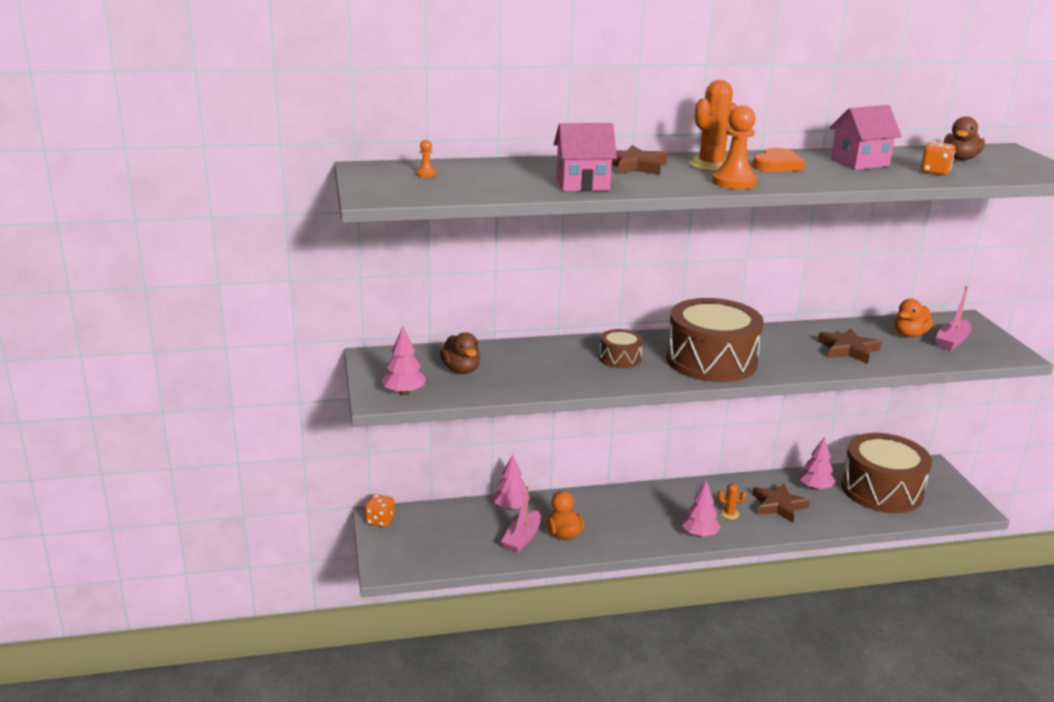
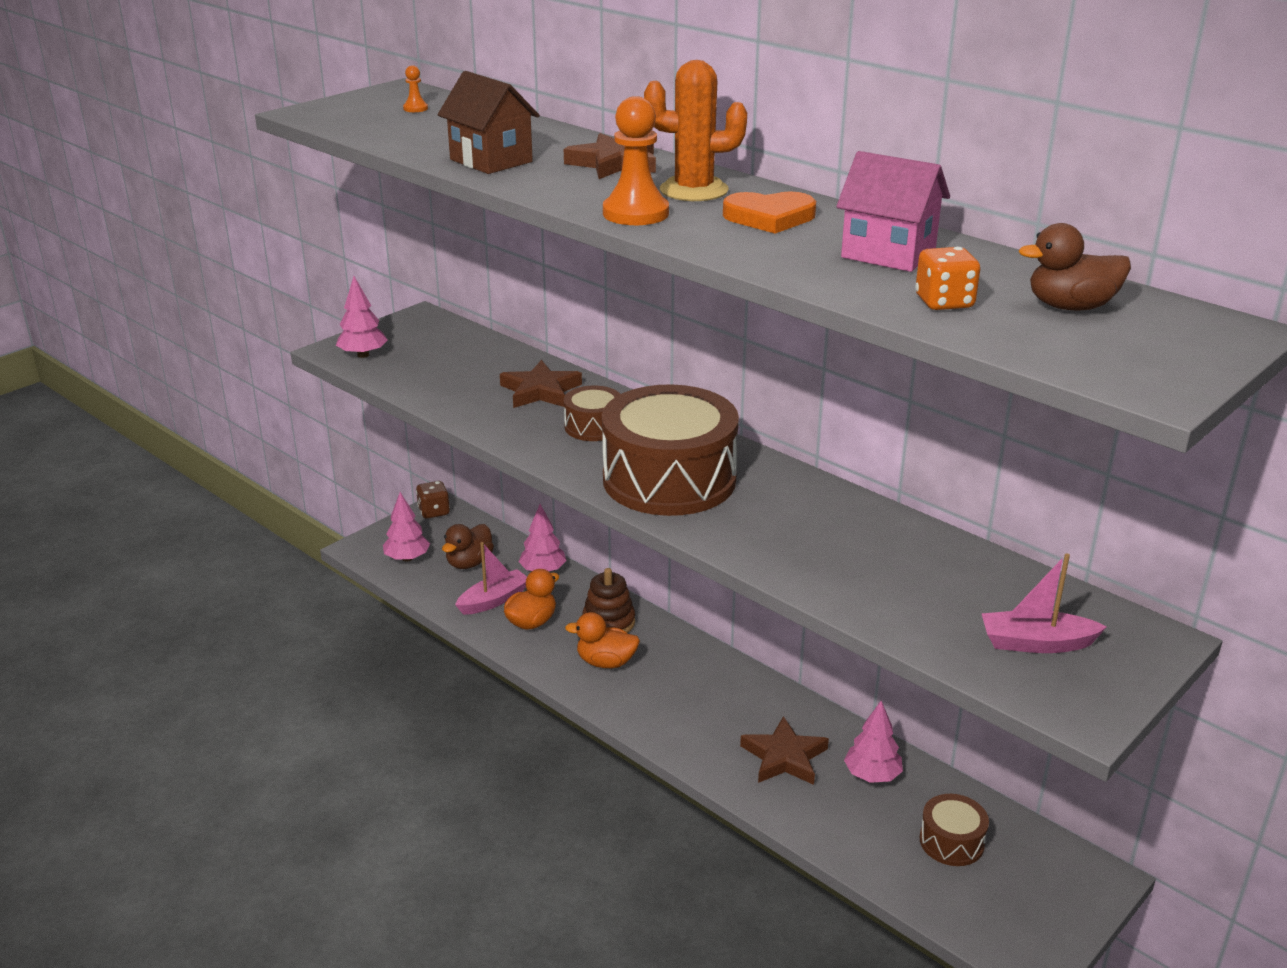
camera: 55 degrees right, 5 degrees up
orange dice [365,494,395,527] -> brown dice [416,481,450,519]
brown duck [440,332,481,374] -> brown duck moved to [442,524,494,569]
pink boat [501,486,541,553] -> pink boat turned 150 degrees clockwise [455,542,527,615]
pink house [554,123,617,191] -> brown house [438,71,540,174]
pink tree [682,480,721,537] -> pink tree moved to [383,492,430,562]
orange cactus [718,483,747,520] -> none
brown star [818,328,881,364] -> brown star moved to [500,360,582,408]
brown drum [841,433,932,513] -> brown drum [920,794,989,866], size x0.47
orange duck [894,299,934,337] -> orange duck moved to [565,612,640,668]
none -> brown stacking toy [582,568,635,633]

